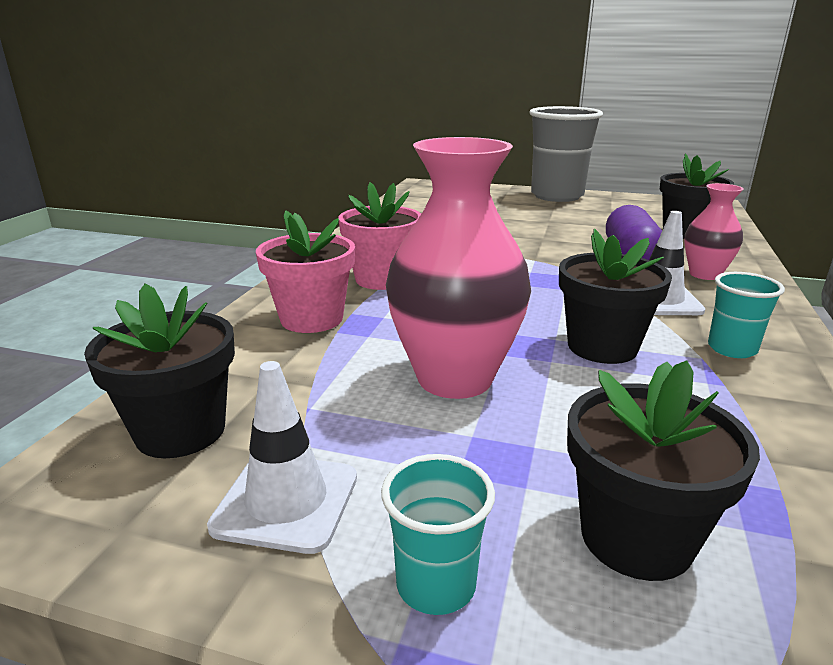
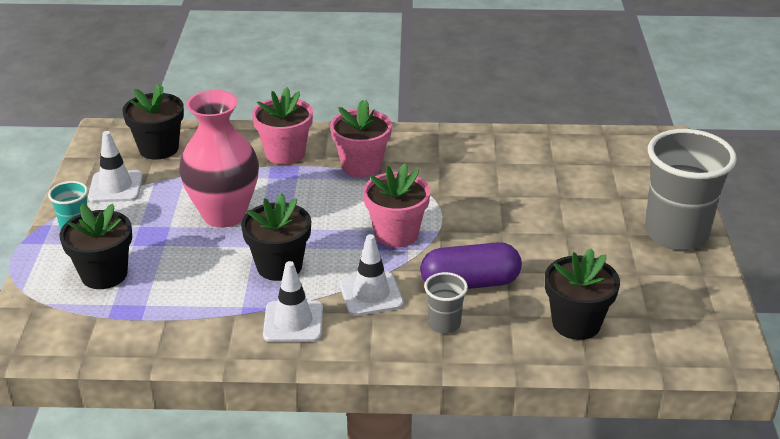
camera: 75 degrees right, 10 degrees up
pink vase [684,183,744,280] -> grey cup [424,272,468,334]
turquoise cup [708,272,785,358] -> white traffic cone [263,261,323,342]
none -> pink flower pot [363,164,430,247]

